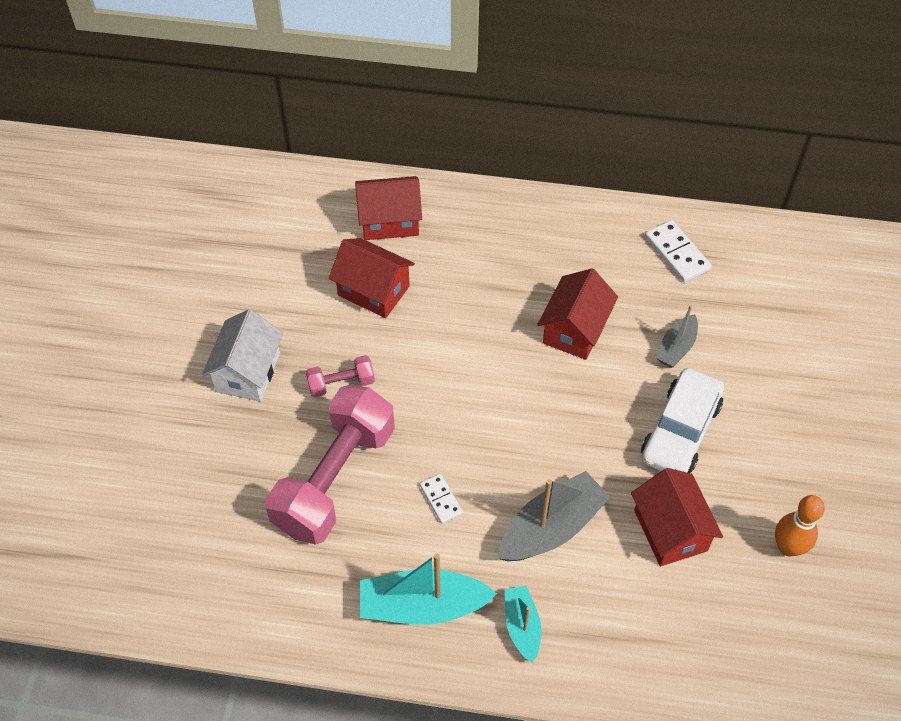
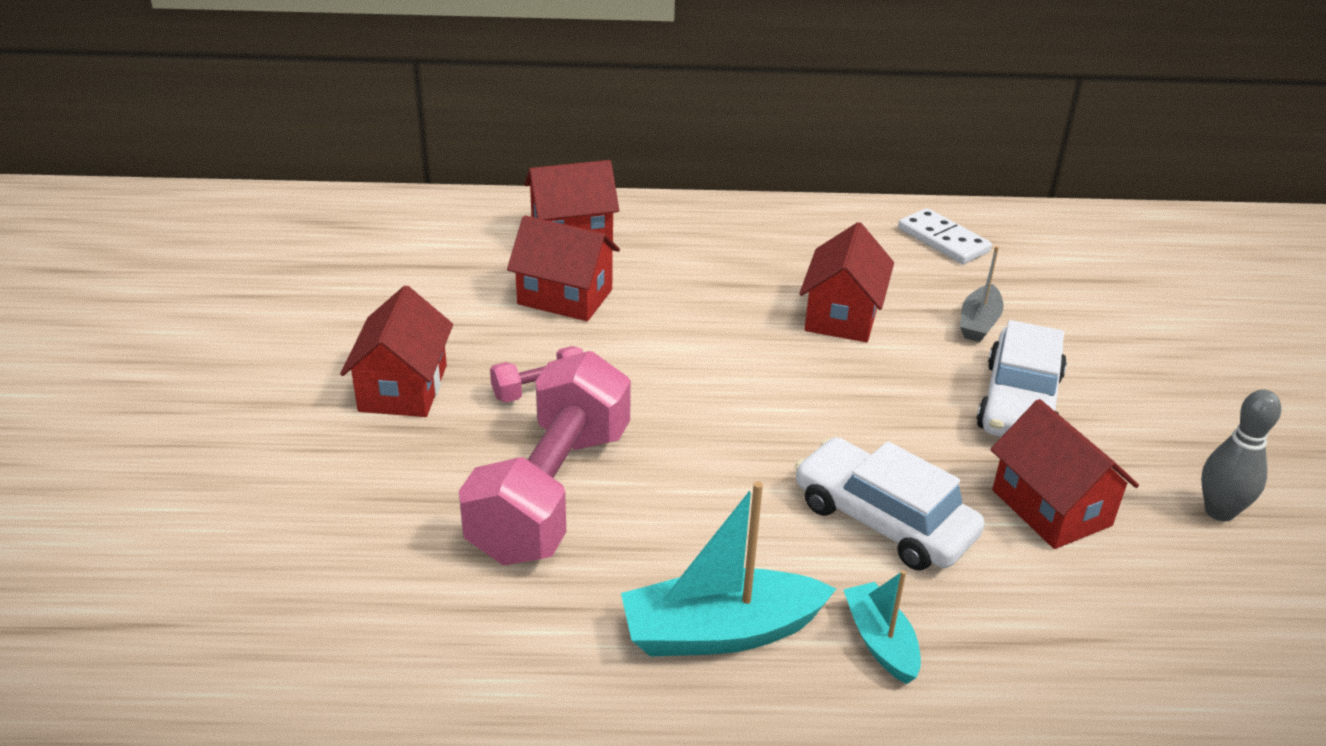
camera: 10 degrees left, 20 degrees down
white house [202,309,283,402] -> red house [340,286,453,417]
white domino [420,474,463,524] -> none
grey boat [498,471,611,561] -> white car [795,437,984,570]
orange bowling pin [775,495,825,556] -> grey bowling pin [1201,389,1281,521]

